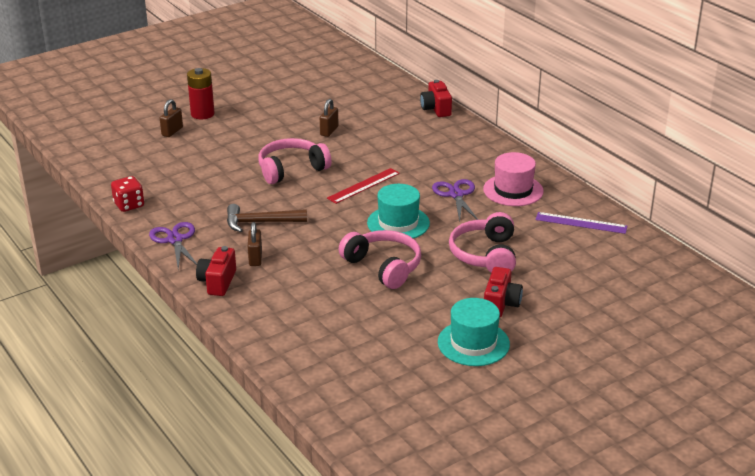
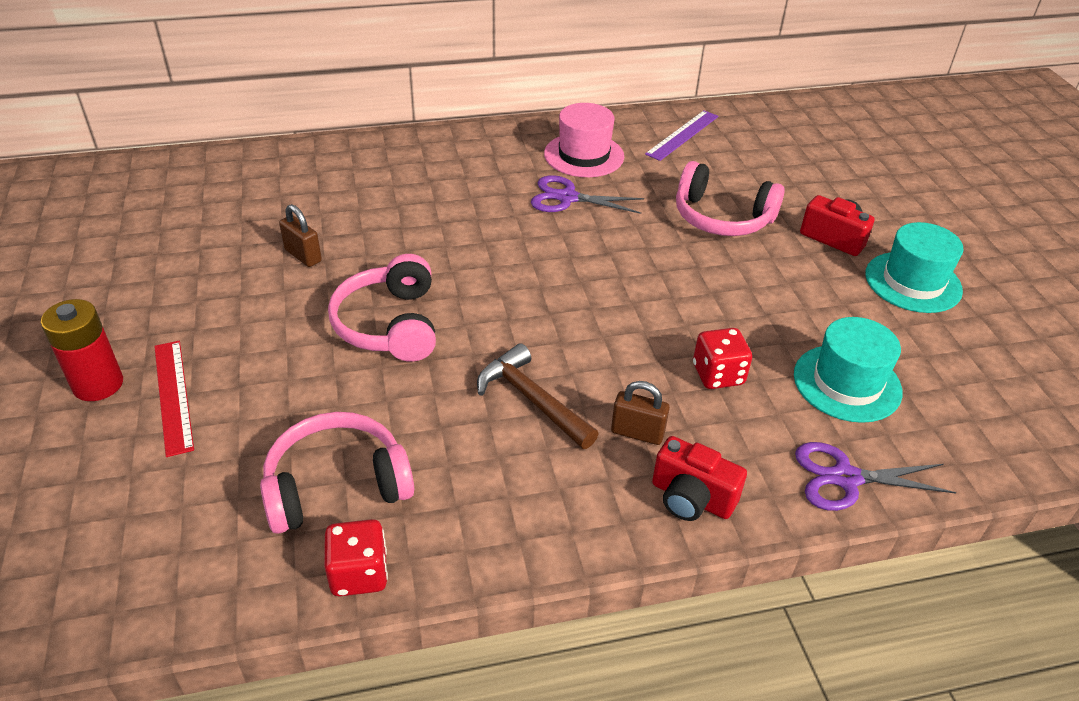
camera: 70 degrees left, 10 degrees up
purple scissors [149,222,197,269] -> purple scissors moved to [795,442,957,511]
brown padlock [160,99,183,137] -> none
brown hammer [227,204,307,232] -> brown hammer turned 120 degrees clockwise [477,343,599,449]
red ruler [327,168,400,204] -> red ruler moved to [154,341,194,457]
pink headphones [339,230,421,289] -> pink headphones moved to [260,412,414,534]
turquoise hat [367,184,430,238] -> turquoise hat moved to [794,317,903,423]
red camera [420,80,452,117] -> none
none -> red dice [693,328,752,389]

